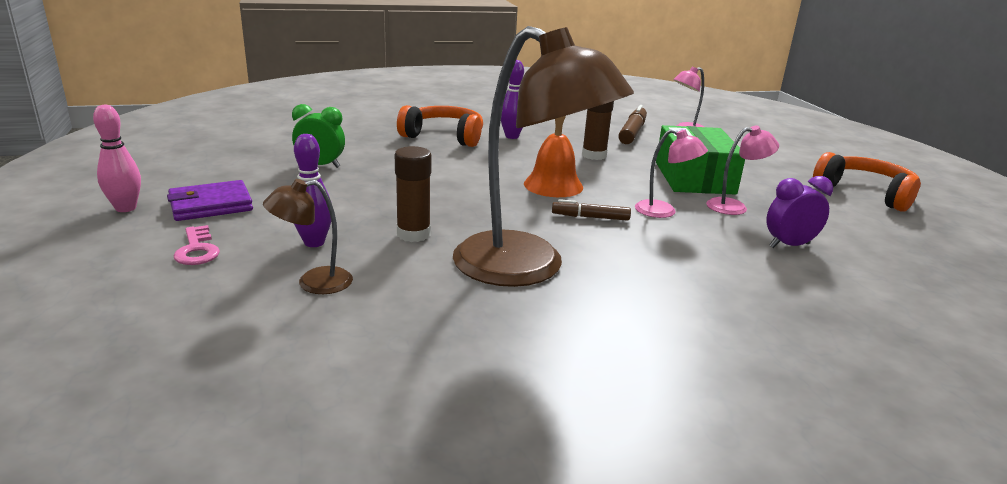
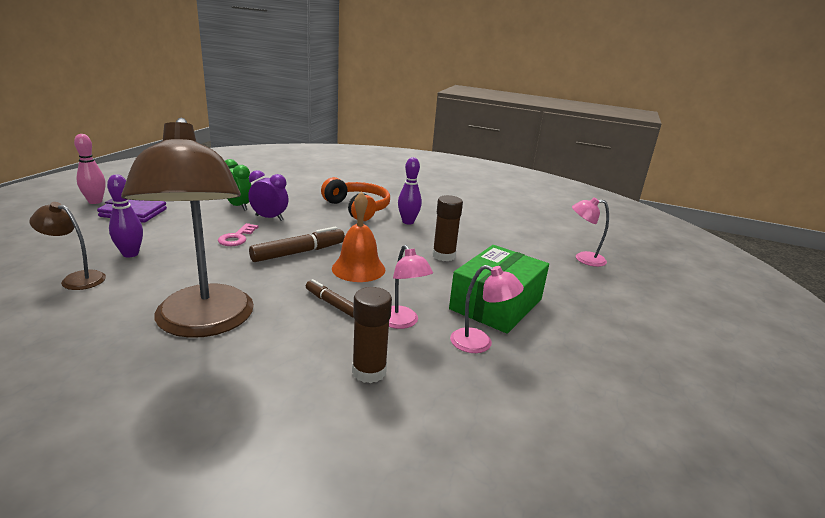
camera: 35 degrees right, 0 degrees up
pink key [174,225,220,265] -> pink key moved to [218,223,258,246]
brown glue stick [395,146,431,242] -> brown glue stick moved to [352,287,392,383]
brown marker [618,105,647,144] -> brown marker moved to [249,227,345,262]
purple clock [766,176,833,248] -> purple clock moved to [248,170,289,221]
orange headphones [813,152,921,212] -> none

